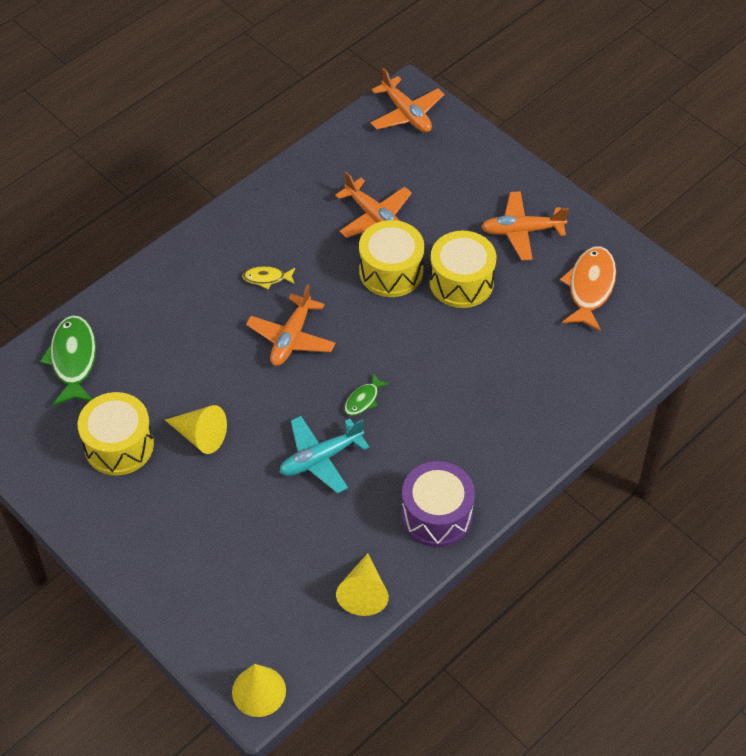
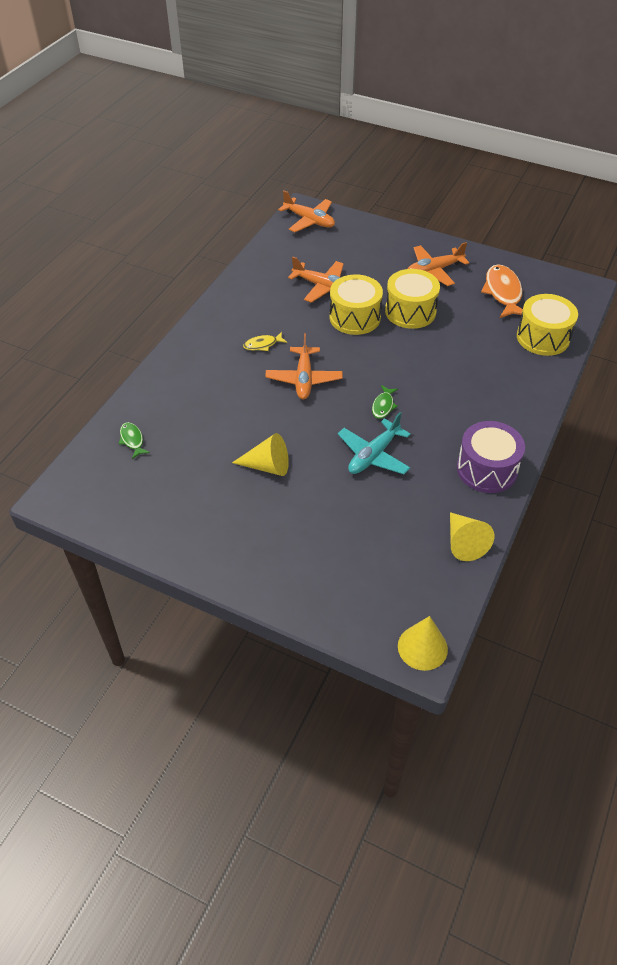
camera: 20 degrees left, 5 degrees down
green fish [40,315,96,406] -> green fish [119,422,150,459], size x0.52
yellow drum [78,392,154,476] -> yellow drum moved to [517,294,578,356]

